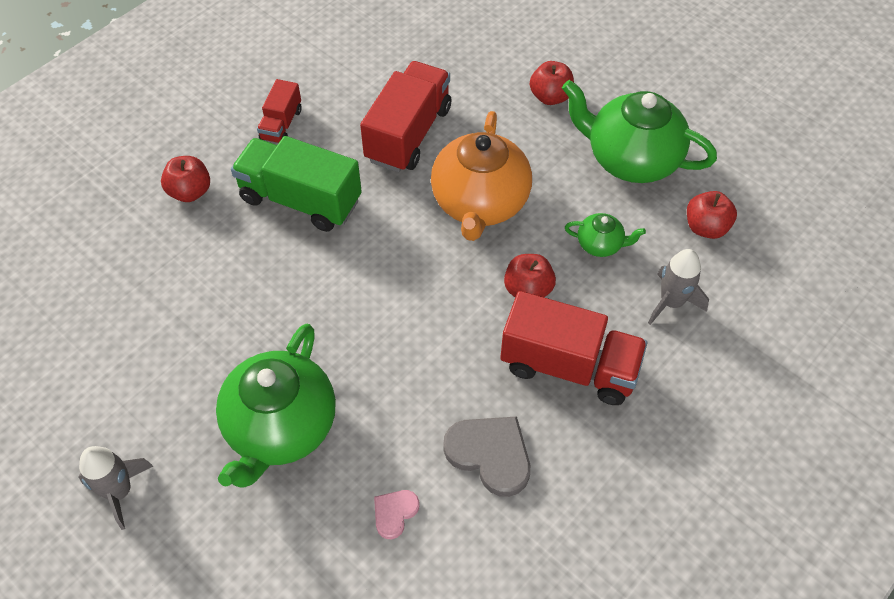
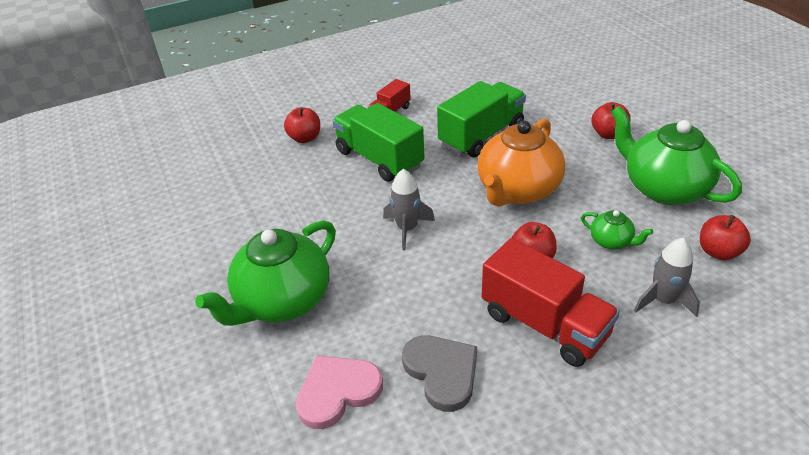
camera: 25 degrees right, 15 degrees down
grey rocket [78,446,153,530] -> grey rocket moved to [383,169,435,250]
red truck [360,61,451,172] -> green truck [437,81,526,157]
pink heart [374,490,419,539] -> pink heart [296,356,383,429], size x1.83

